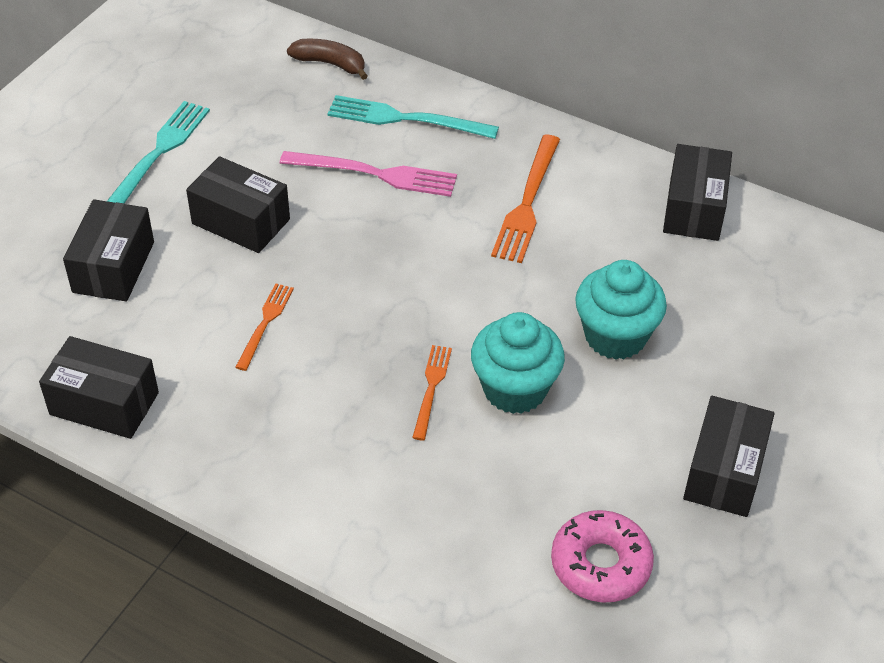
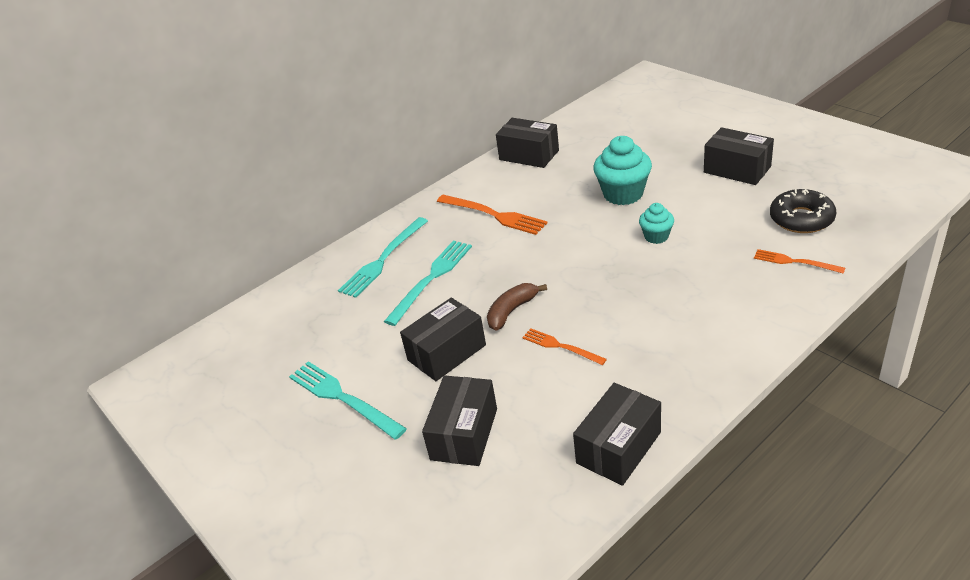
camera: 65 degrees left, 10 degrees down
black box [63,199,154,301] -> black box turned 75 degrees clockwise [422,375,497,466]
pink fork [280,151,457,197] -> turquoise fork [384,240,472,326]
brown banana [287,39,368,80] -> brown banana moved to [487,283,547,331]
orange fork [412,345,452,440] -> orange fork moved to [754,249,845,274]
turquoise cupcake [471,312,565,414] -> turquoise cupcake [639,203,674,244], size x0.56
pink donut [551,510,654,603] -> black donut [770,189,836,233]

